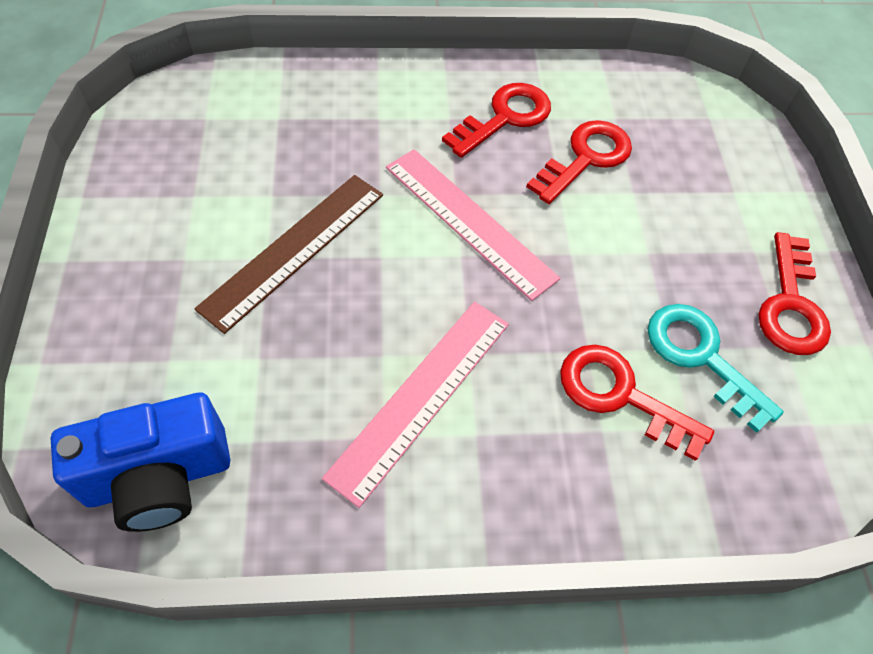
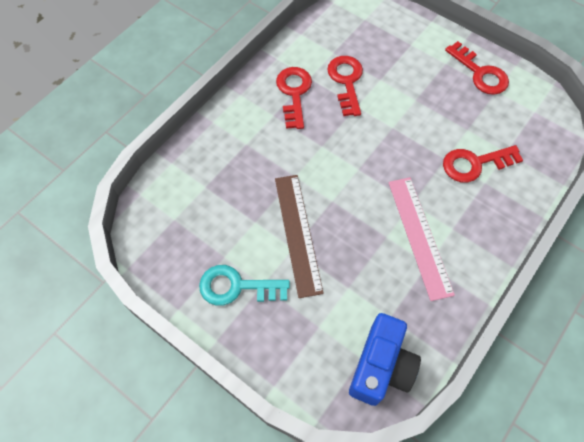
camera: 45 degrees left, 5 degrees up
pink ruler [386,149,560,301] -> none
turquoise key [647,304,784,433] -> turquoise key moved to [199,265,290,306]

